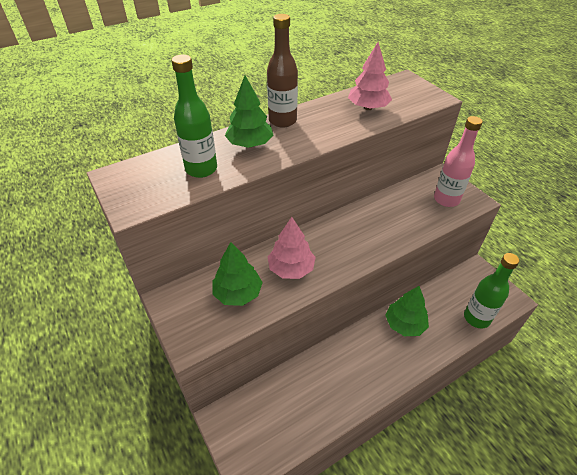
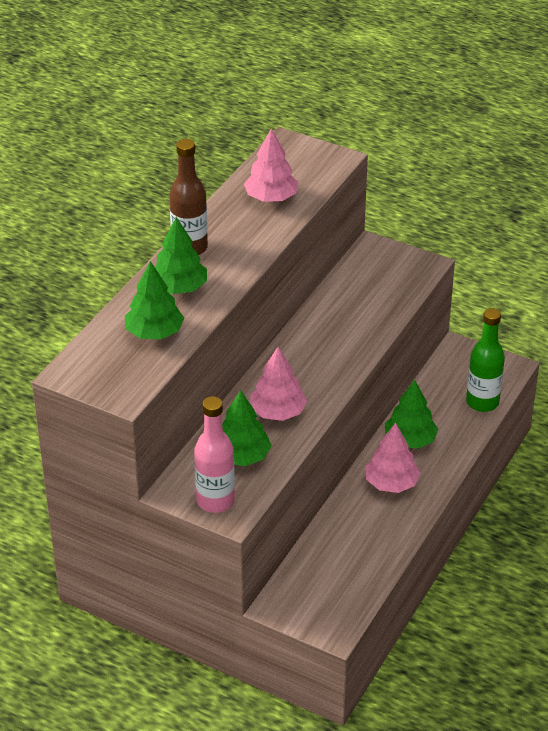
camera: 30 degrees left, 5 degrees down
green bottle [171,55,217,178] -> green tree [125,261,184,340]
pink bottle [434,116,483,207] -> pink bottle moved to [194,396,235,513]
none -> pink tree [366,422,420,493]

